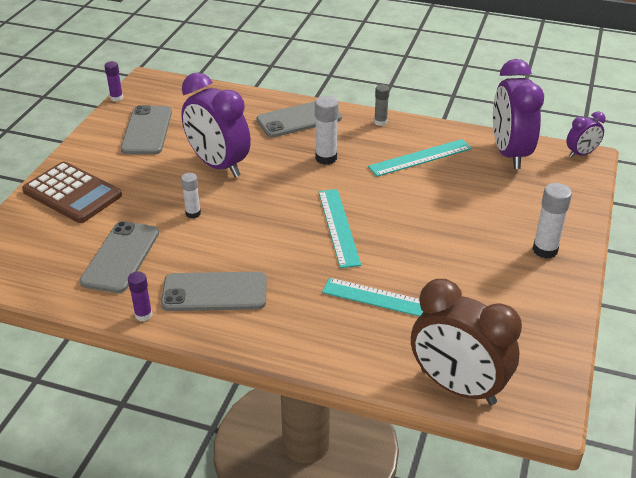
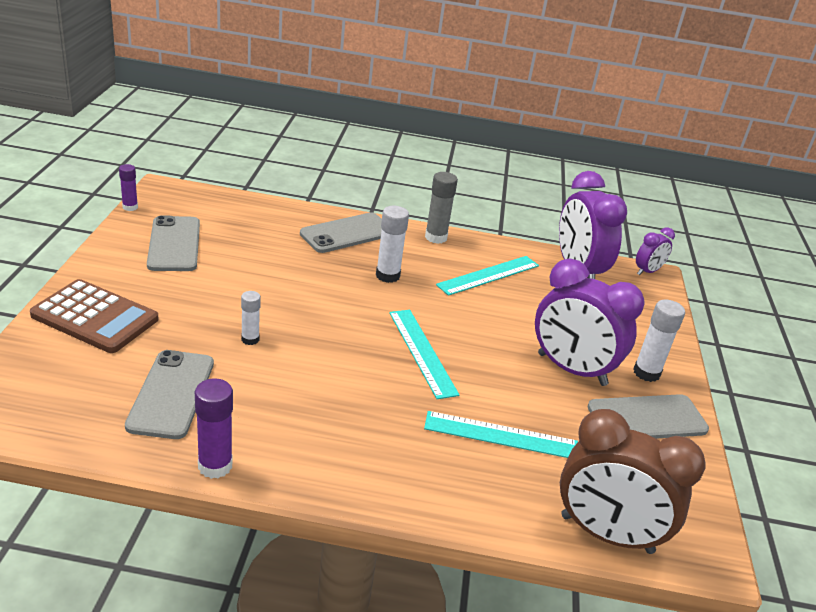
camera: 15 degrees left, 5 degrees down
purple glue stick [128,271,152,321] -> purple glue stick [195,378,233,479], size x1.57
grey phone [161,272,267,311] -> grey phone moved to [587,394,709,439]
purple clock [181,72,251,177] -> purple clock moved to [535,259,645,386]
grey glue stick [374,84,389,126] -> grey glue stick [425,172,458,244], size x1.57

